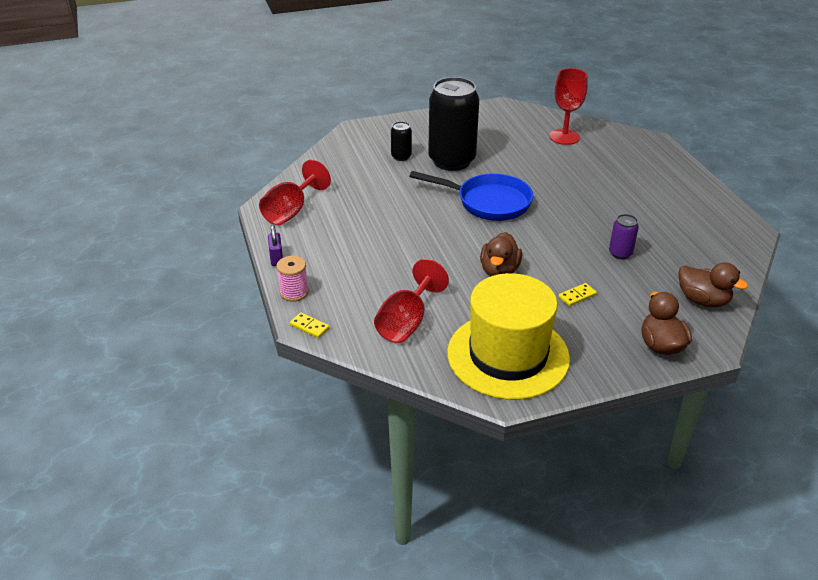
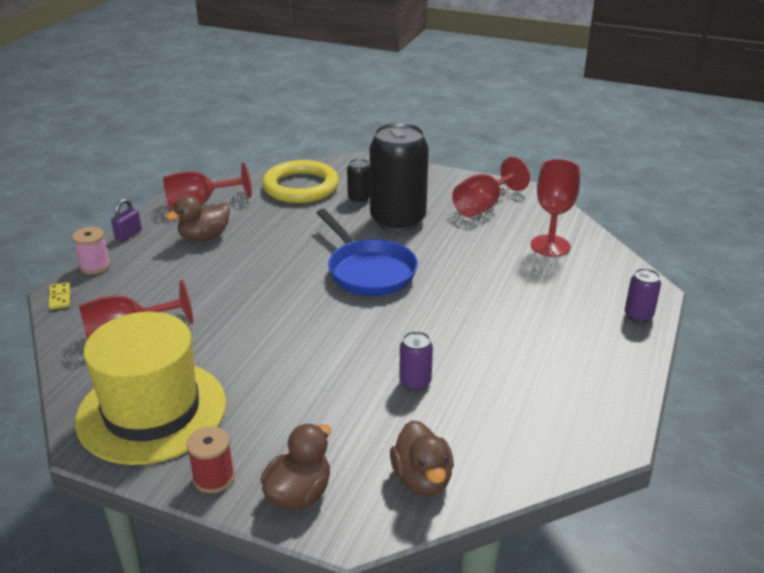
camera: 40 degrees right, 5 degrees down
brown duck [480,232,522,276] -> brown duck moved to [166,196,230,242]
yellow domino [558,283,597,306] -> none
none -> red spool [187,426,235,493]
none -> yellow ring [262,160,339,203]
none -> red goblet [452,157,530,217]
none -> purple can [625,268,661,323]

